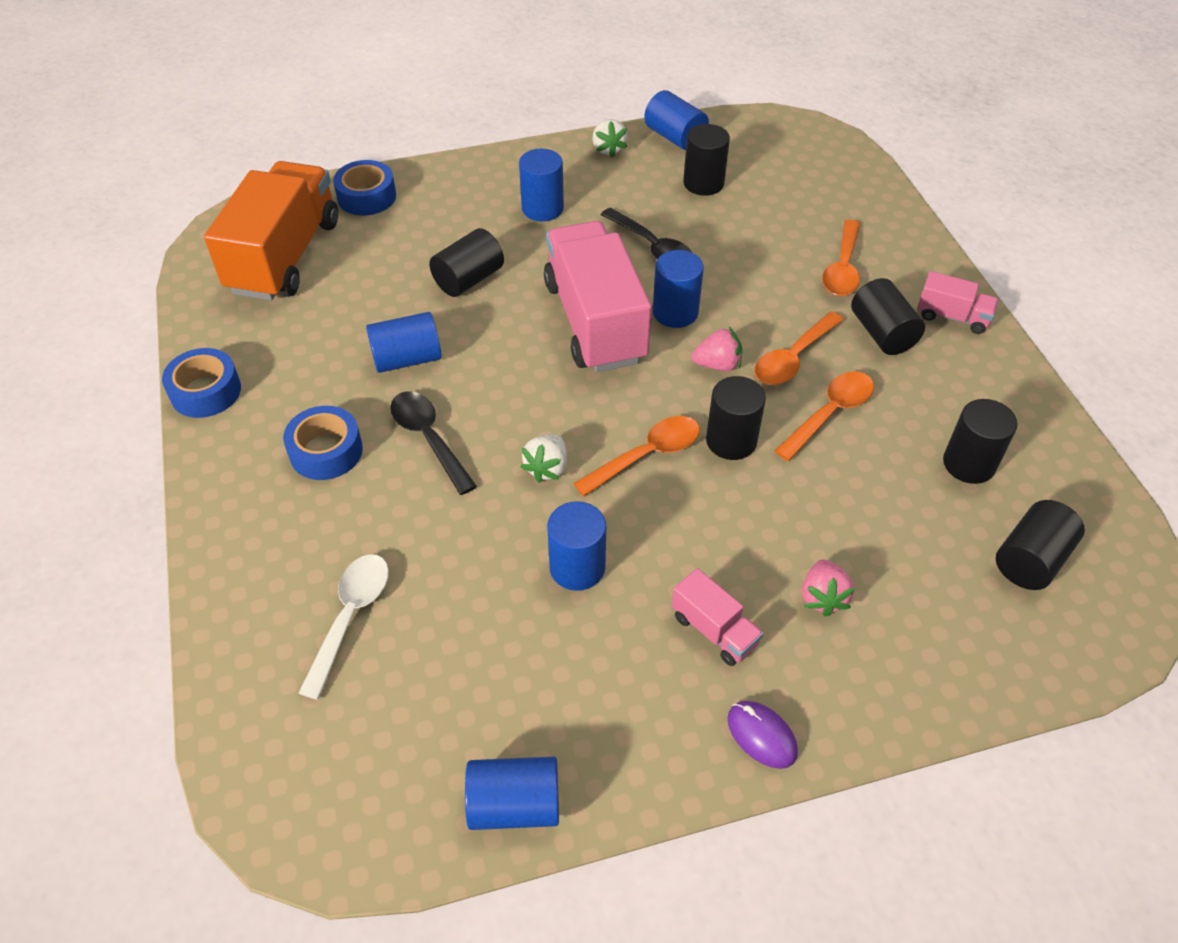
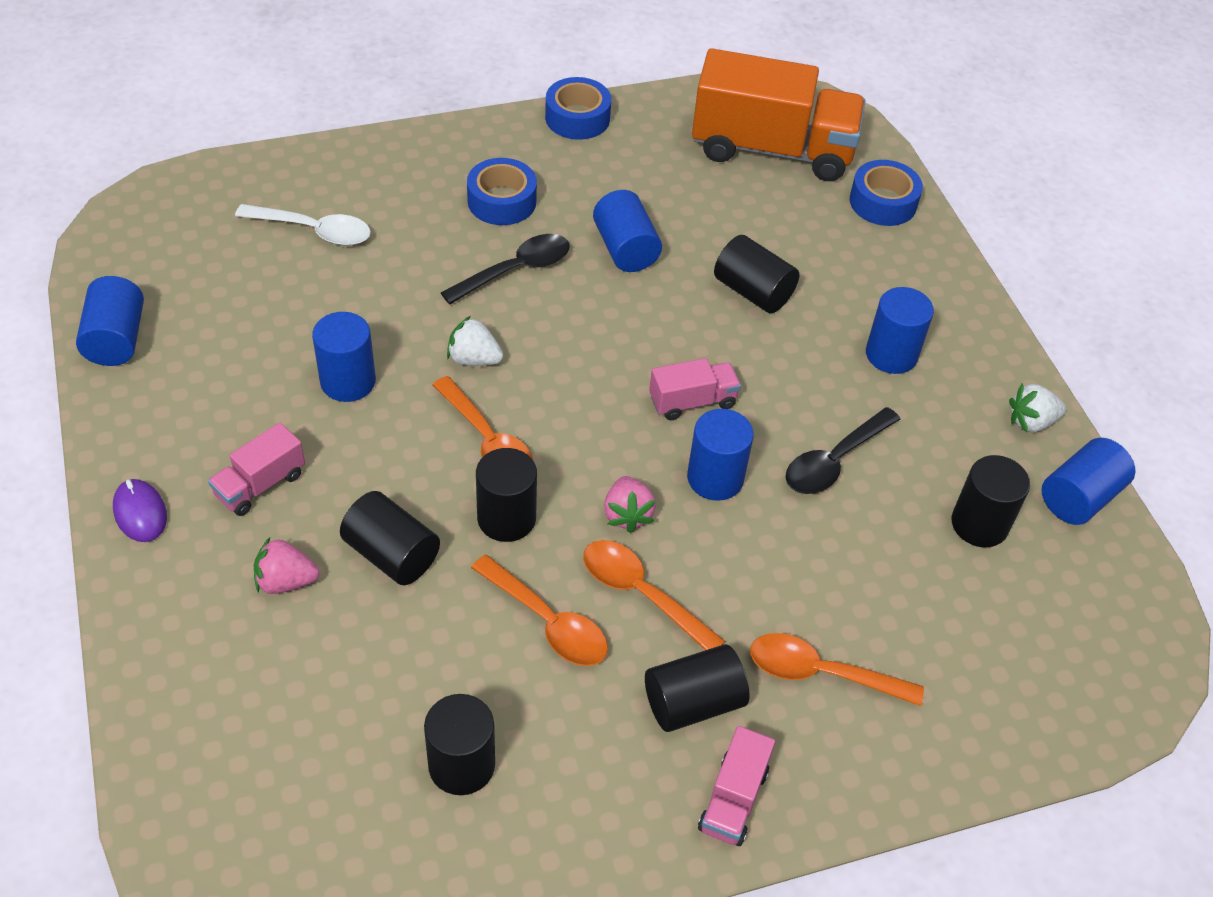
camera: 85 degrees right, 0 degrees up
pink truck [544,221,652,372] -> pink truck [649,358,741,420], size x0.45
purple mouse [727,701,798,769] -> purple mouse turned 75 degrees counterclockwise [113,479,167,542]
black cylinder [996,500,1085,590] -> black cylinder moved to [340,491,440,585]

